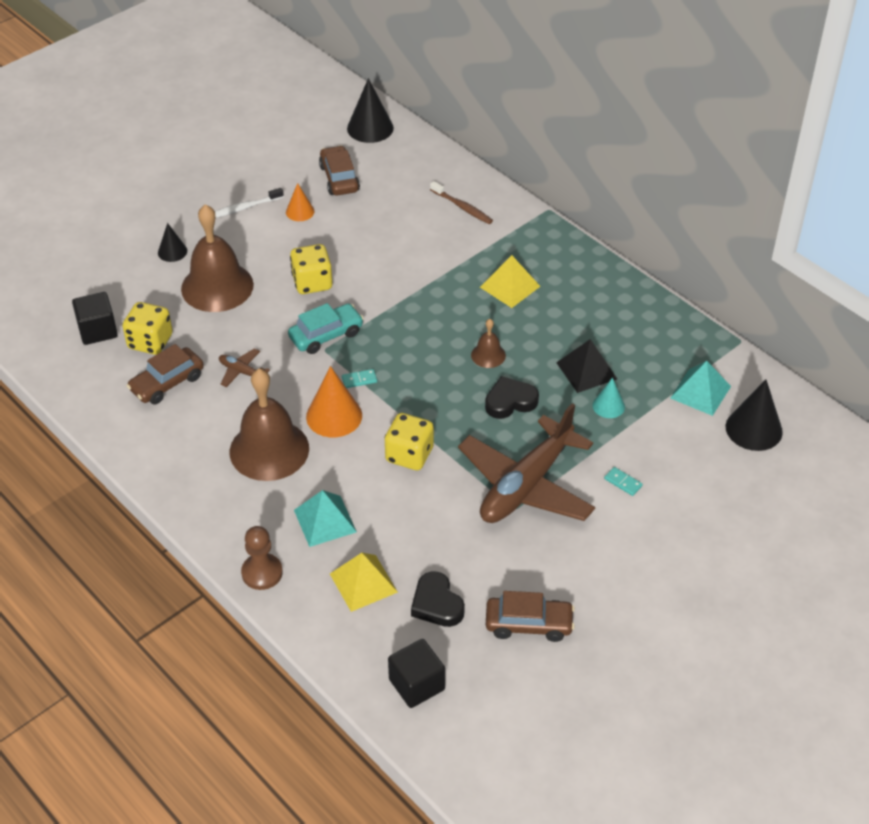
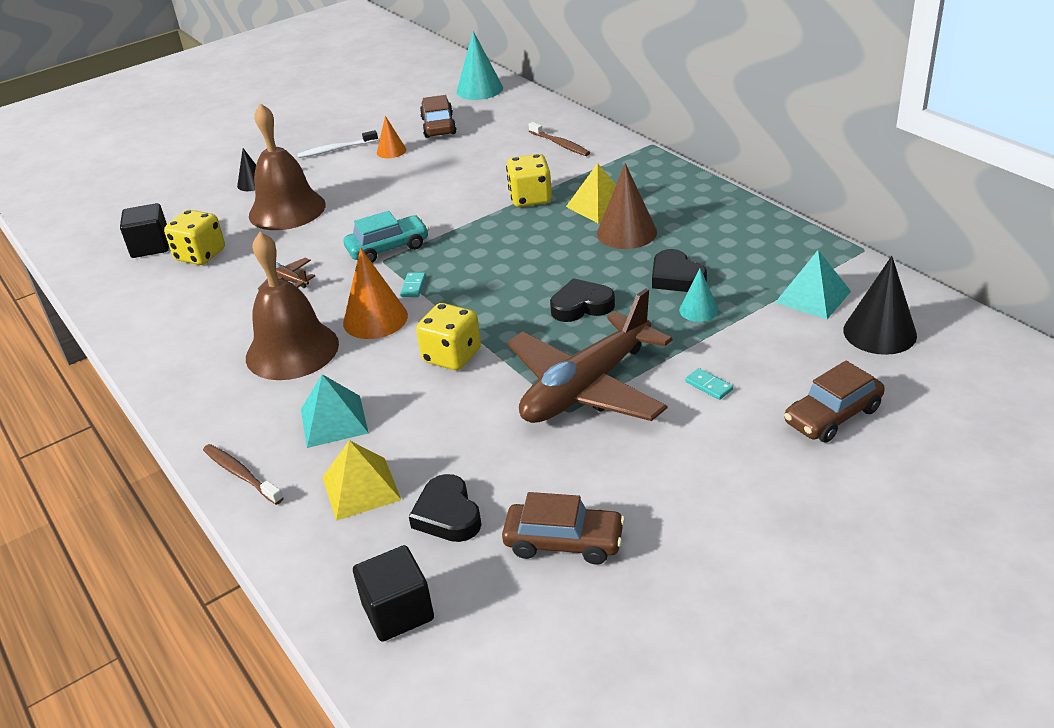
camera: 10 degrees right, 10 degrees down
brown car [127,344,204,404] -> brown car moved to [784,361,885,443]
brown pawn [241,526,283,590] -> brown toothbrush [203,444,283,505]
yellow dice [290,244,333,294] -> yellow dice moved to [506,154,552,207]
turquoise domino [342,369,377,388] -> turquoise domino turned 75 degrees counterclockwise [400,273,426,297]
black cone [347,78,394,143] -> turquoise cone [457,31,503,100]
brown bell [471,319,506,368] -> none
black pyramid [556,339,617,393] -> black heart [652,249,707,292]
none -> brown cone [597,163,657,249]

